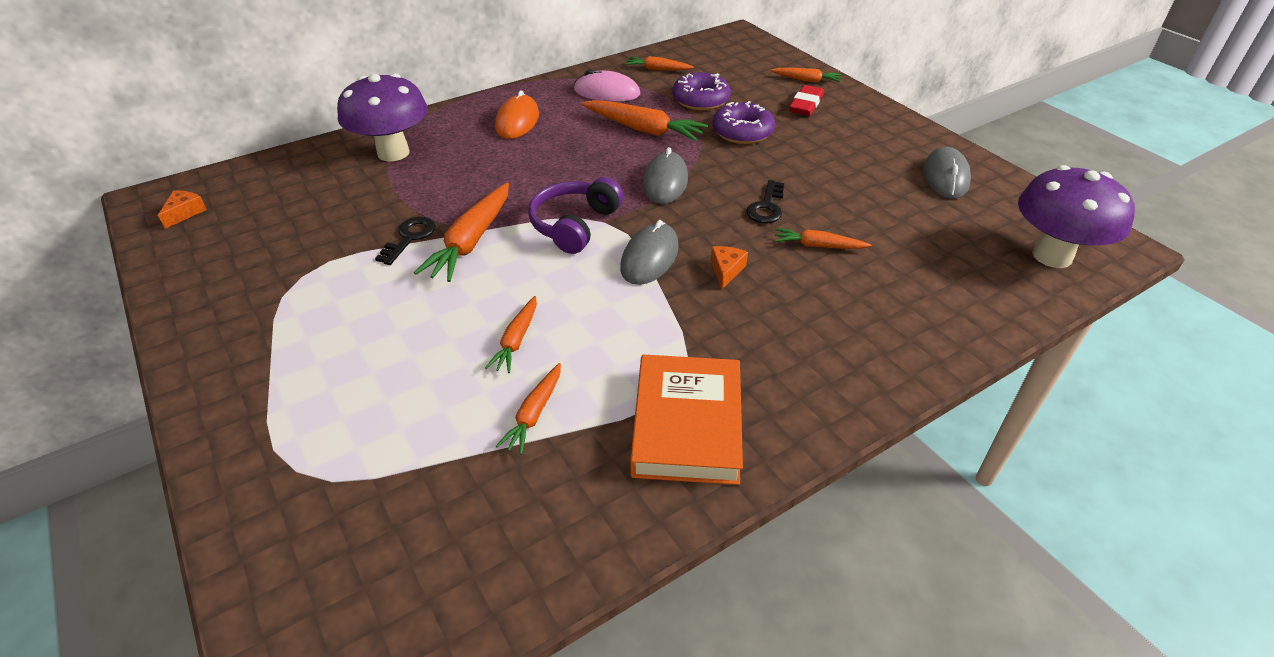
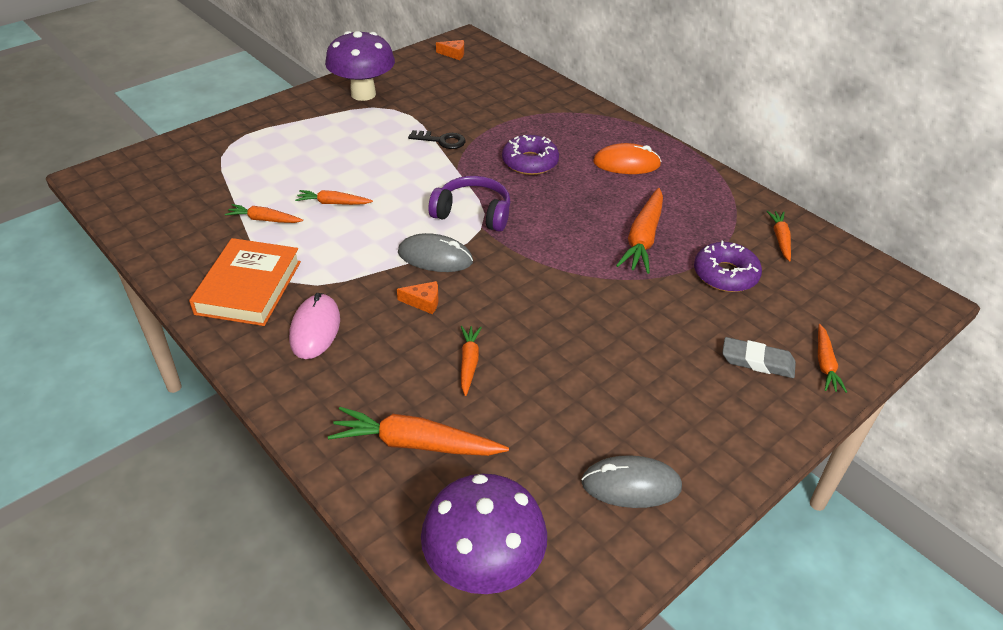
camera: 80 degrees right, 0 degrees up
purple mushroom [337,73,428,161] -> purple mushroom moved to [325,31,395,101]
orange carrot [414,182,509,282] -> orange carrot moved to [328,407,509,456]
pink mouse [574,69,640,102] -> pink mouse moved to [289,293,340,359]
orange book [630,355,743,485] -> orange book turned 75 degrees counterclockwise [189,238,301,326]
grey mouse [643,147,688,204] -> none
purple donut [712,101,775,144] -> purple donut moved to [502,135,559,175]
black key [746,180,784,223] -> none
red eraser [789,85,824,116] -> grey eraser [722,337,796,378]

